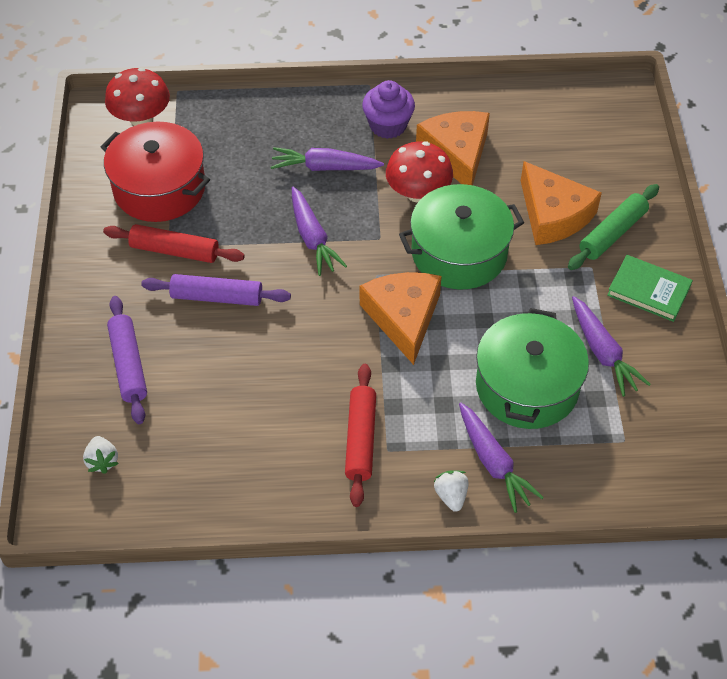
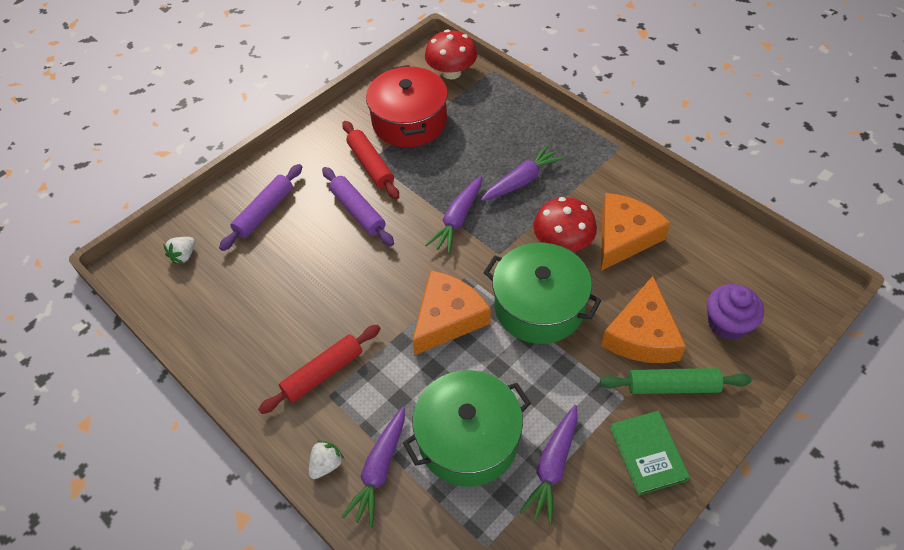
camera: 50 degrees right, 0 degrees up
purple carrot [271,147,384,171] -> purple carrot turned 90 degrees clockwise [481,145,565,201]
purple cupcake [362,80,415,139] -> purple cupcake moved to [707,284,764,340]

